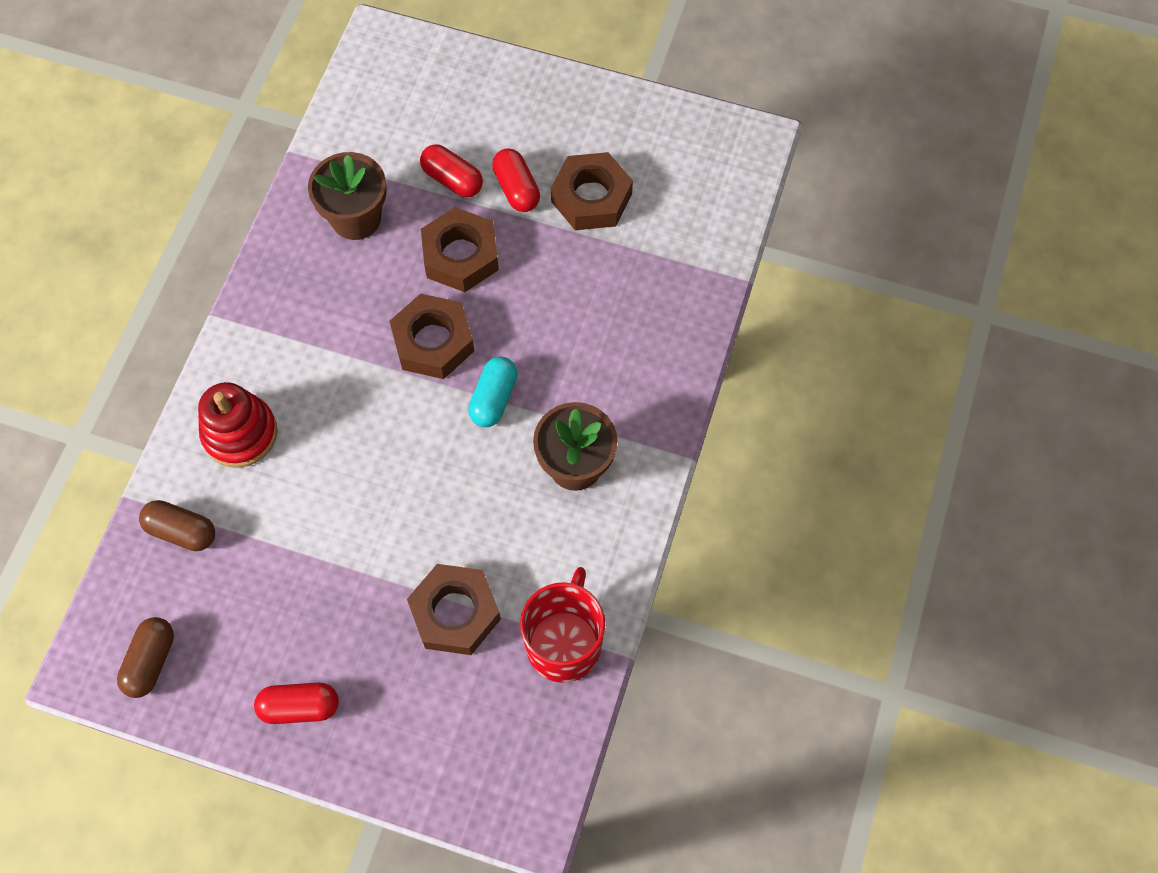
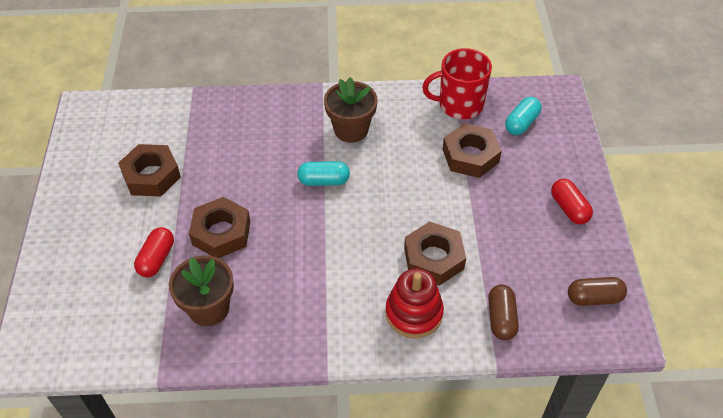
camera: 110 degrees left, 15 degrees down
brown nut [389,293,474,379] -> brown nut moved to [404,222,466,286]
red capsule [492,148,540,212] -> none
none -> turquoise capsule [505,97,541,135]

